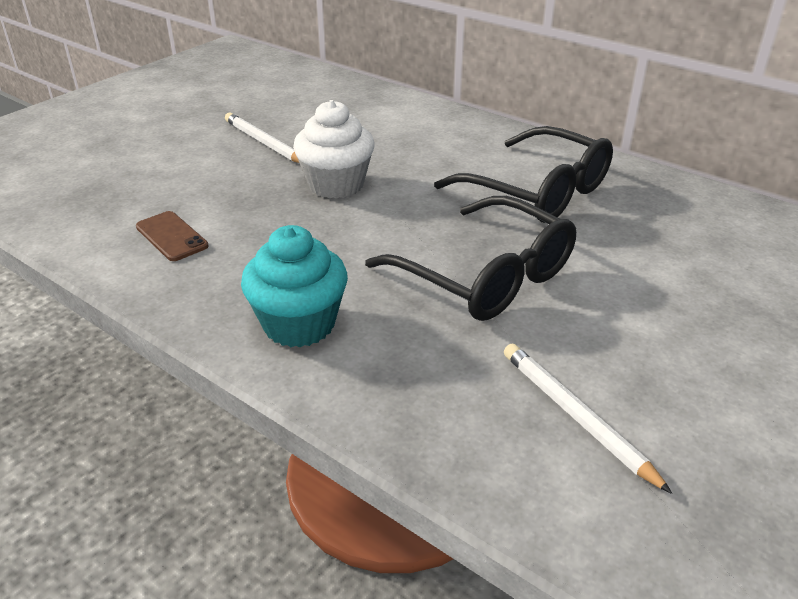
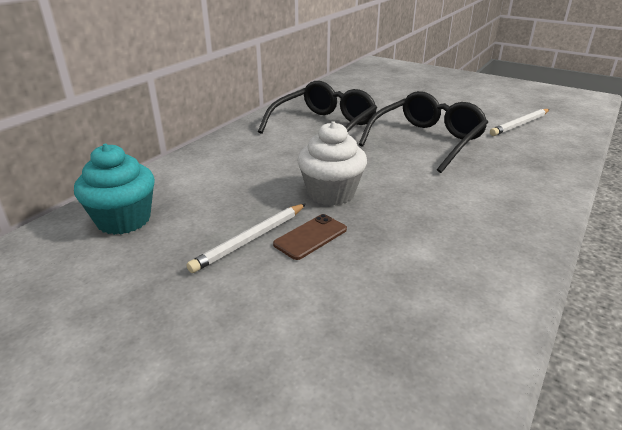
camera: 95 degrees left, 5 degrees down
brown phone [136,211,209,261] -> brown phone moved to [273,214,347,260]
turquoise cupcake [241,225,348,347] -> turquoise cupcake moved to [74,144,155,235]

